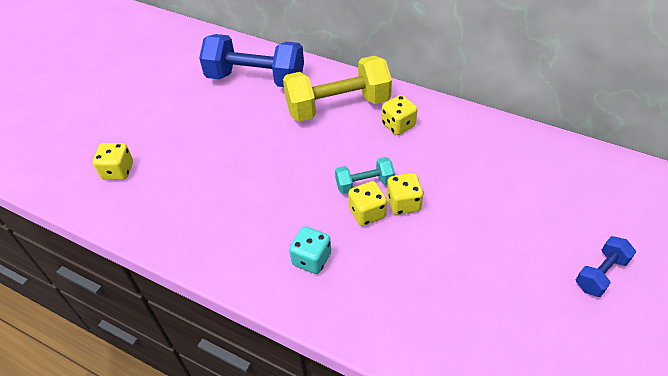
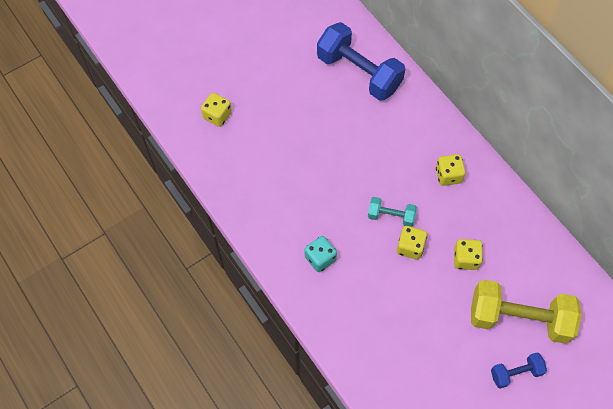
camera: 25 degrees right, 15 degrees up
yellow dumbbell [283,56,392,122] -> yellow dumbbell moved to [471,280,582,344]
yellow dice [348,181,387,226] -> yellow dice moved to [454,239,483,270]

